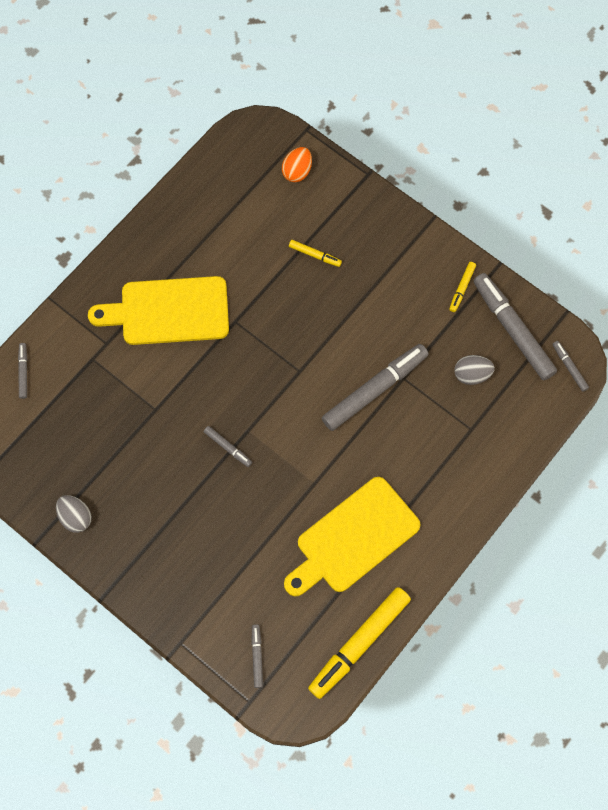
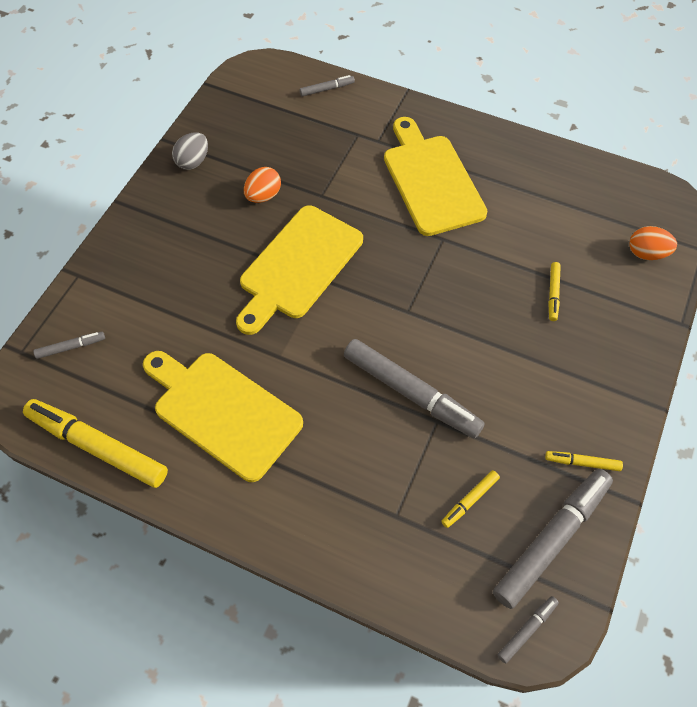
camera: 75 degrees right, 10 degrees down
grey marker [204,426,252,467] -> yellow cutting board [236,205,363,335]
grey egg [454,355,495,385] -> yellow marker [441,470,500,528]
none -> orange egg [244,167,281,203]

